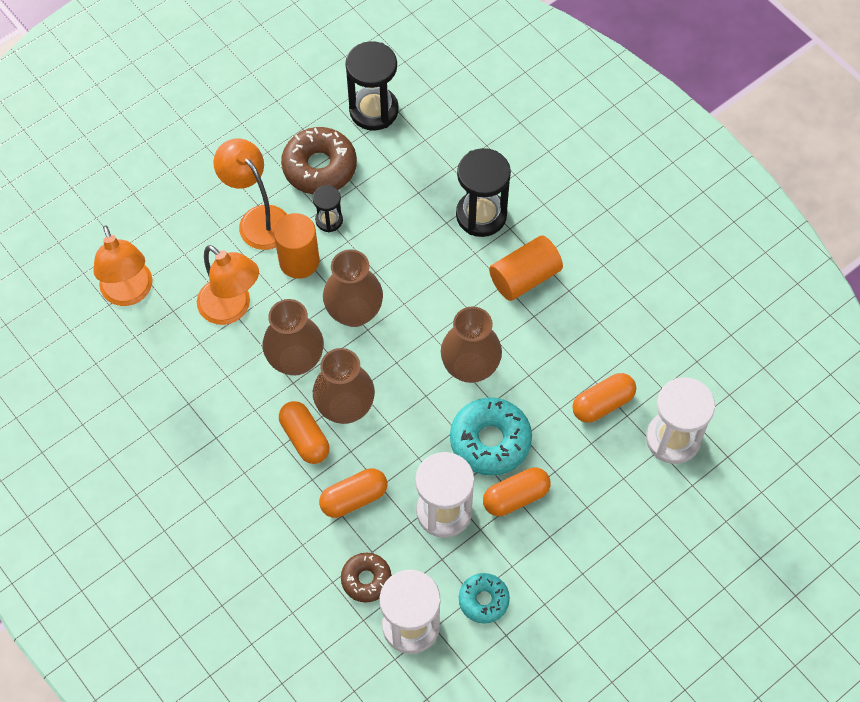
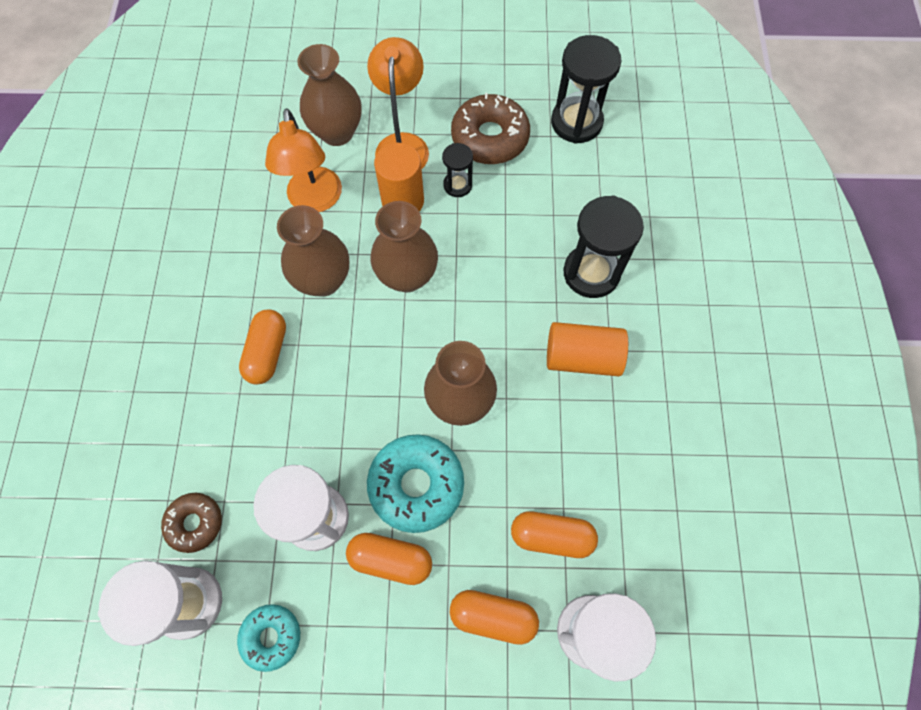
camera: 40 degrees right, 5 degrees up
orange lamp [93,225,153,306] -> none
brown vase [313,348,375,424] -> brown vase moved to [297,44,361,146]
orange capsule [319,468,387,518] -> orange capsule moved to [450,590,539,645]

